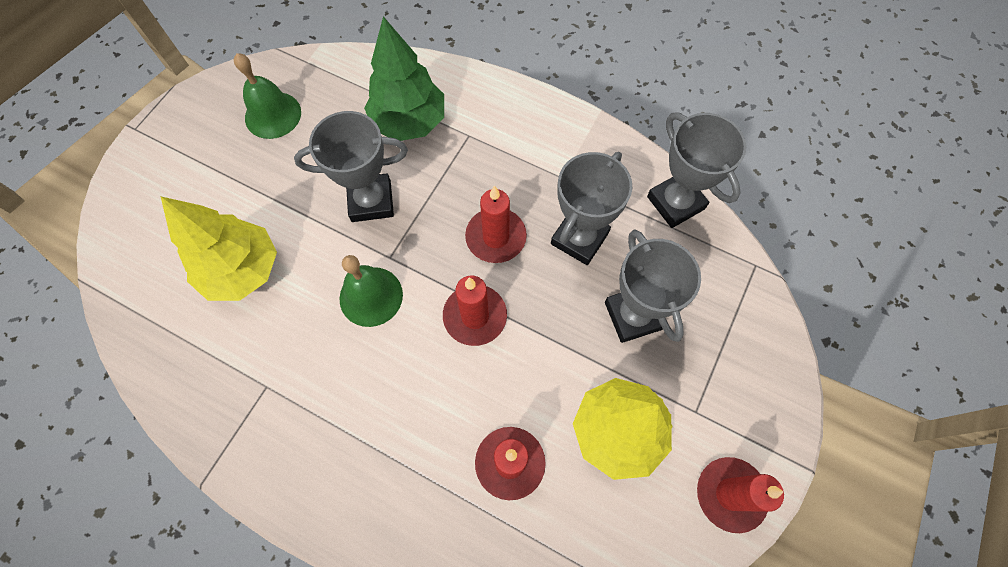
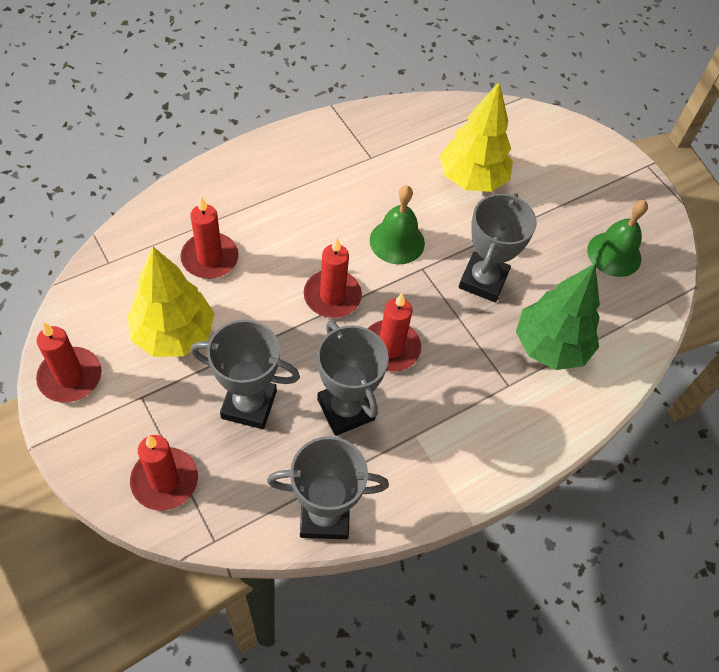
camera: 115 degrees right, 10 degrees down
none -> red candle [130,435,198,511]

